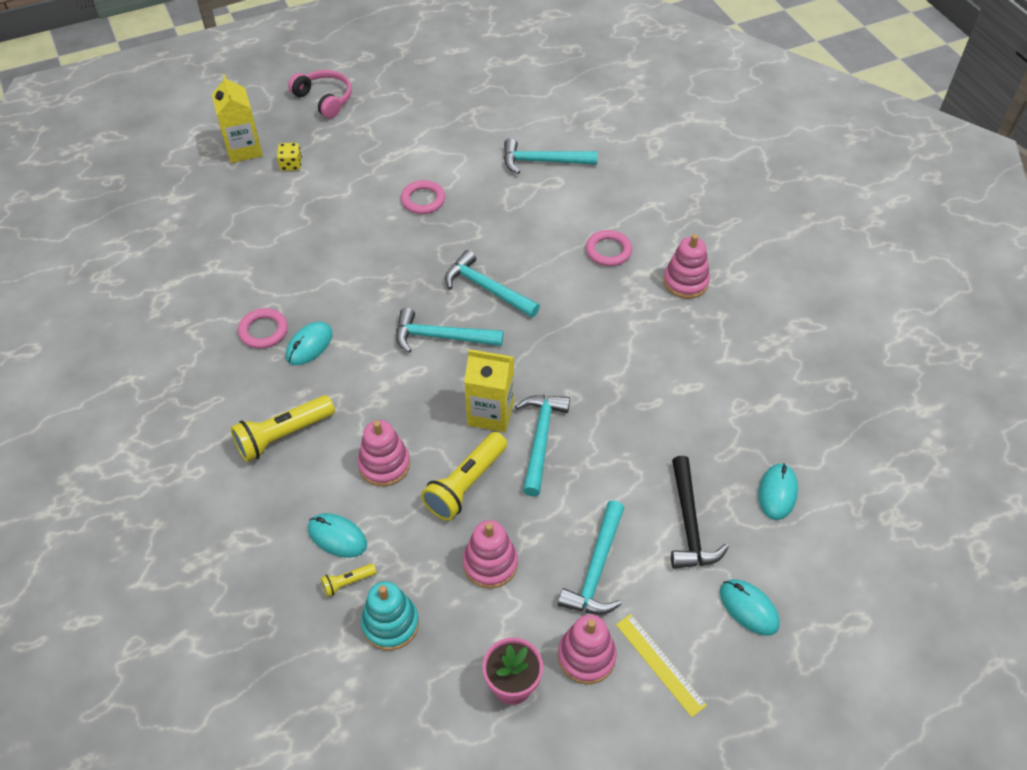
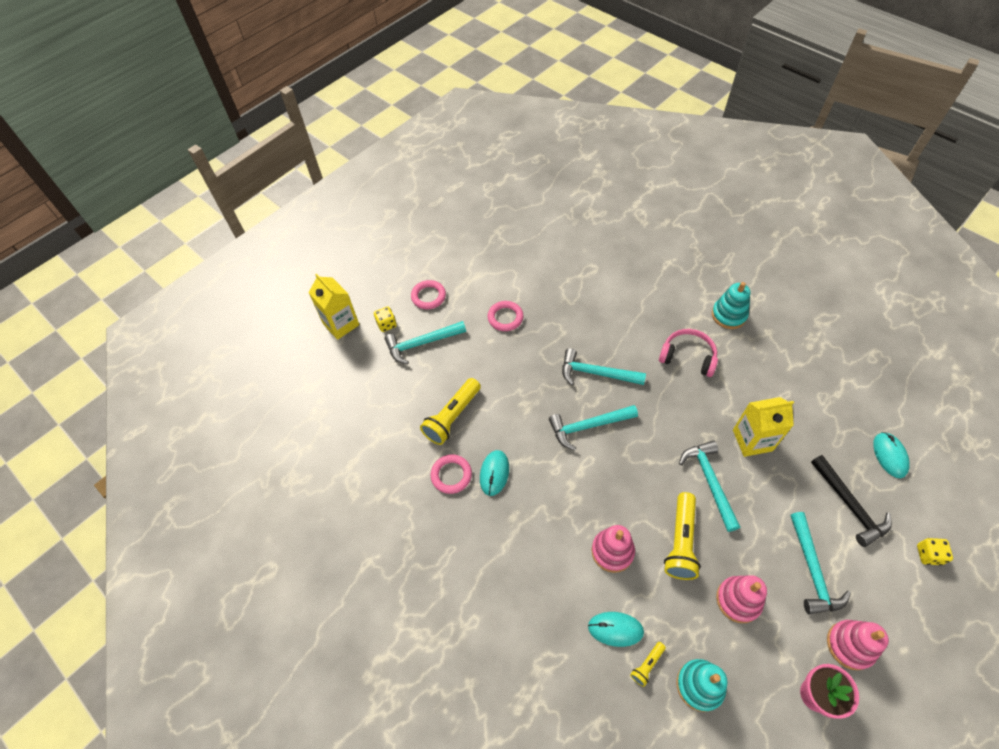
camera: 20 degrees left, 5 degrees up
yellow flashlight [230,395,335,462] -> yellow flashlight moved to [420,378,481,445]
pink headphones [288,70,352,118] -> pink headphones moved to [659,329,718,377]
yellow carton [464,350,514,432] -> yellow carton moved to [733,397,794,457]
turquoise hammer [504,138,598,174] -> turquoise hammer moved to [385,321,466,364]
pink ring [586,230,632,266] -> pink ring moved to [411,280,446,309]
yellow ruler [616,614,707,717] -> none
pink stacking toy [663,234,710,299] -> turquoise stacking toy [712,282,751,329]
turquoise mouse [720,579,780,636] -> yellow dice [917,538,953,566]

